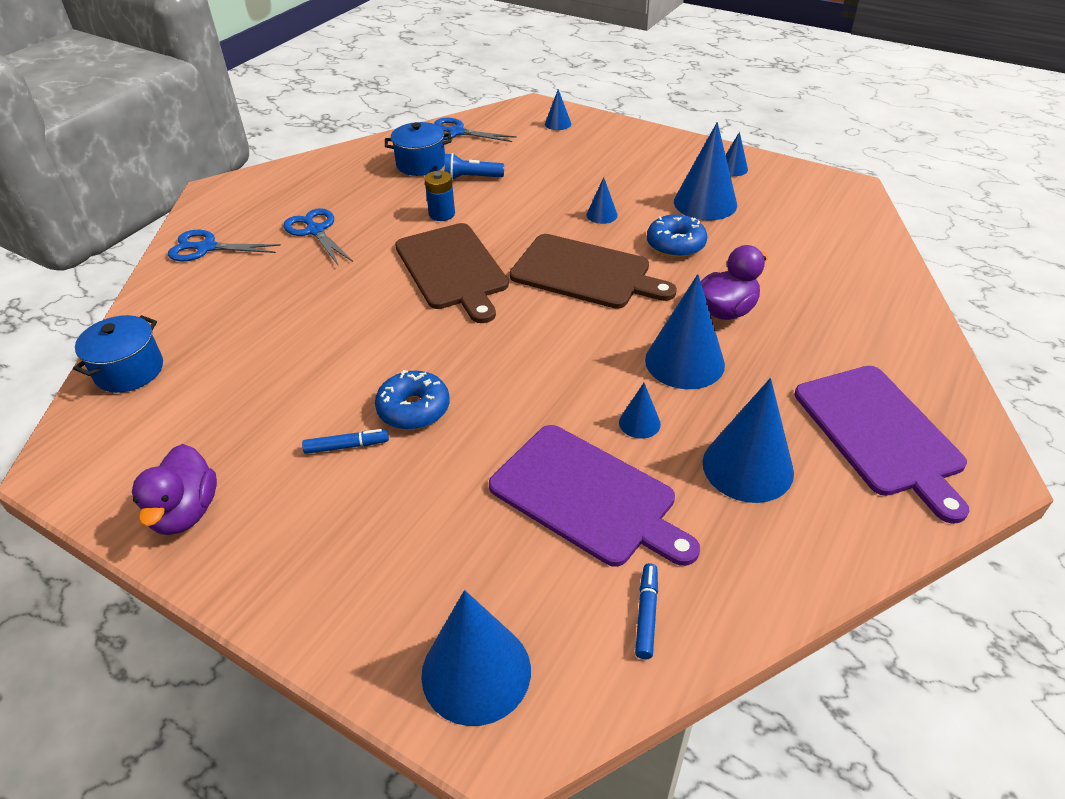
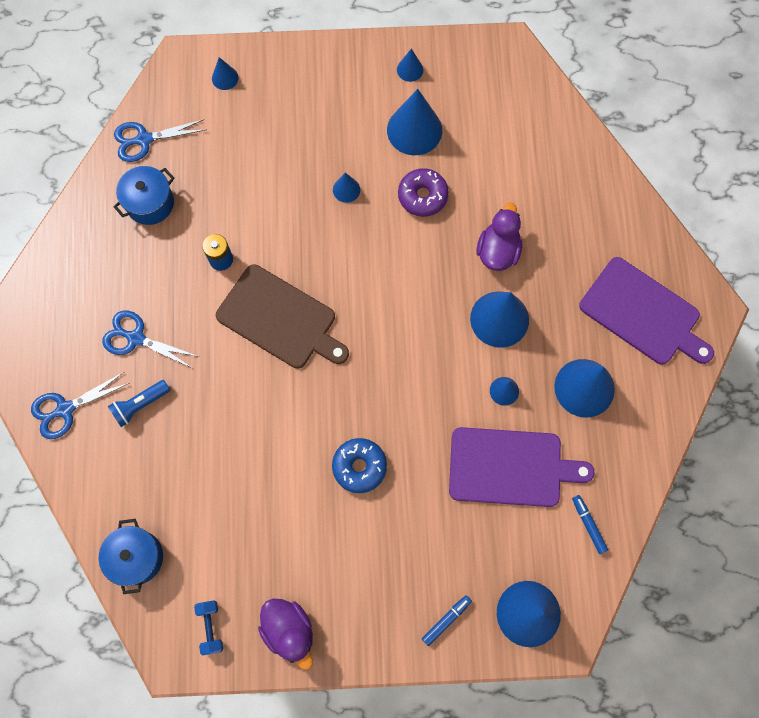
camera: 35 degrees left, 30 degrees up
blue marker [302,429,389,454] -> blue marker moved to [422,595,472,646]
blue flashlight [444,153,504,180] -> blue flashlight moved to [108,380,170,427]
brown cutting board [510,234,677,309] -> none
blue donut [647,214,707,258] -> purple donut [398,168,449,217]
none -> blue dumbbell [194,601,223,656]

